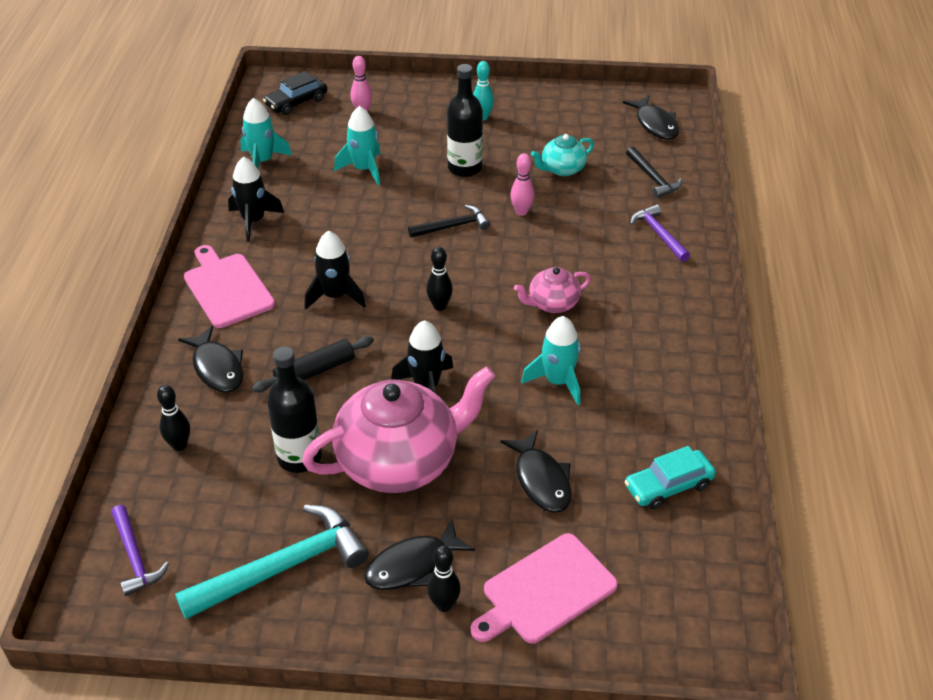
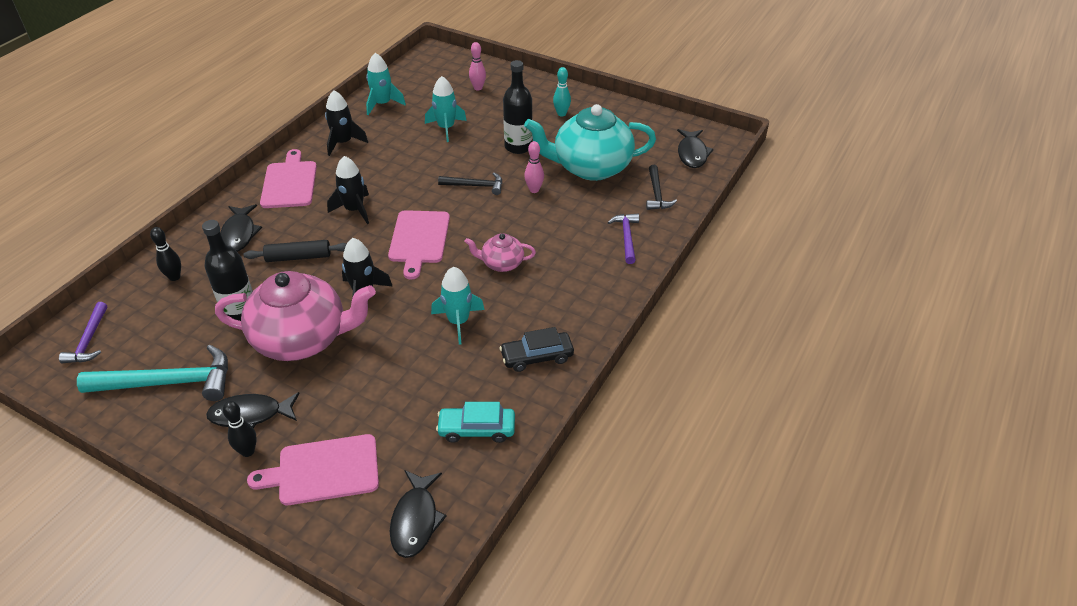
camera: 25 degrees right, 0 degrees up
black car [263,71,327,115] -> black car moved to [499,327,574,372]
black bowling pin [426,247,453,311] -> pink cutting board [388,210,450,280]
black fish [500,430,572,513] -> black fish moved to [390,470,447,558]
turquoise teapot [531,134,594,176] -> turquoise teapot [524,104,656,181], size x2.09

